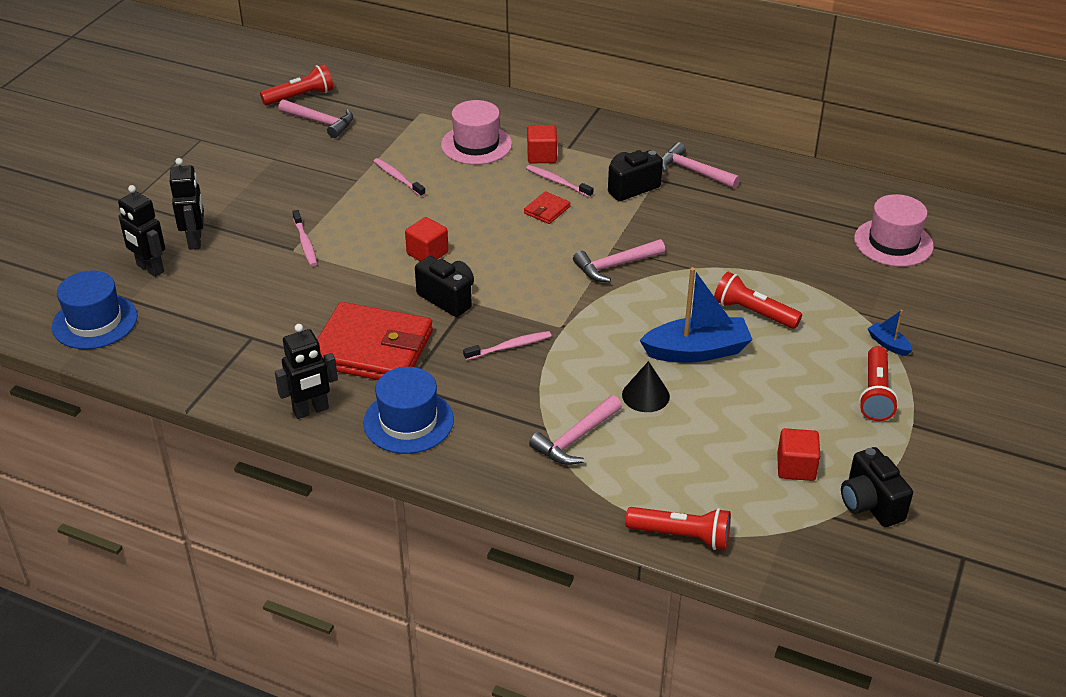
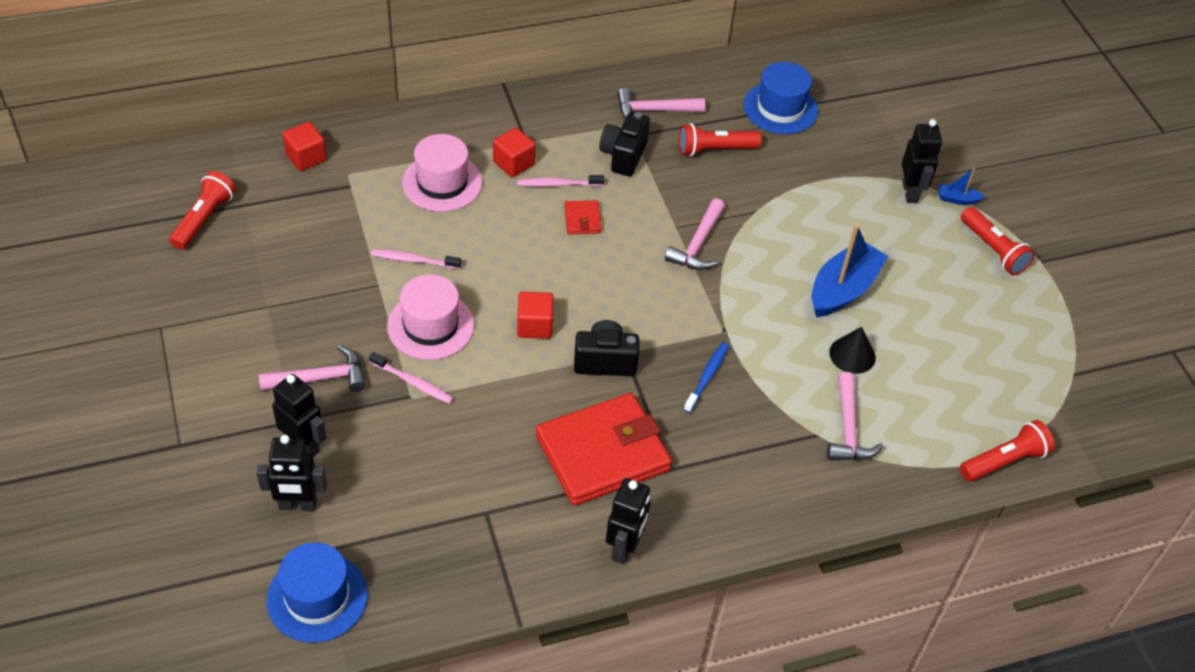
camera: 45 degrees left, 10 degrees up
pink hammer [278,99,353,138] -> pink hammer moved to [259,345,366,392]
blue hat [363,367,454,454] -> blue hat moved to [744,62,818,134]
pink toothbrush [463,331,551,360] -> blue toothbrush [684,342,729,413]
red flashlight [714,272,802,329] -> red flashlight moved to [679,123,762,157]
red cube [777,428,820,481] -> red cube moved to [283,122,327,171]
black camera [841,447,913,527] -> none
pink hat [854,194,934,267] -> pink hat moved to [387,275,474,360]
none -> black robot [902,119,942,203]

